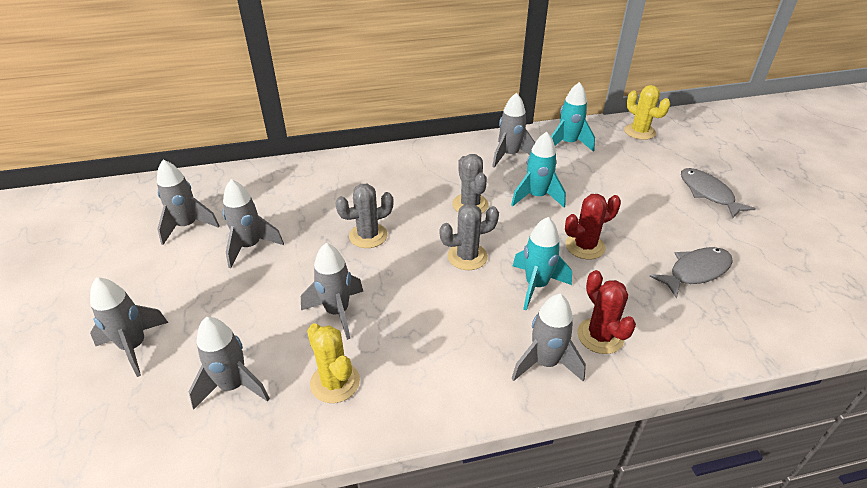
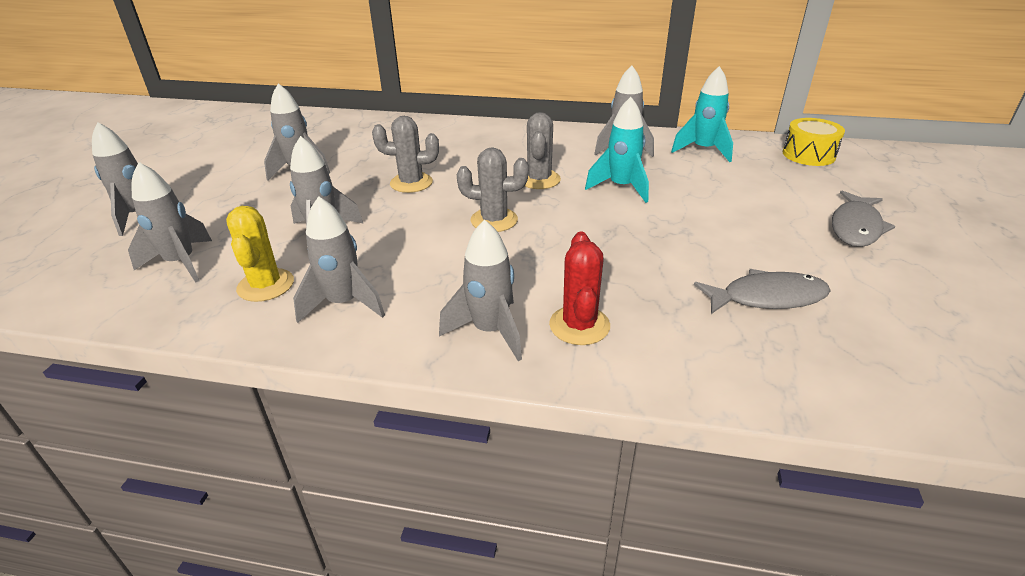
camera: 25 degrees right, 5 degrees down
grey rocket [157,160,220,245] -> grey rocket moved to [293,196,385,323]
turquoise rocket [513,217,572,311] -> none
red cactus [565,194,621,259] -> none
yellow cactus [624,85,670,140] -> yellow drum [783,118,845,166]
grey fish [681,168,756,218] -> grey fish turned 150 degrees counterclockwise [832,191,895,247]

